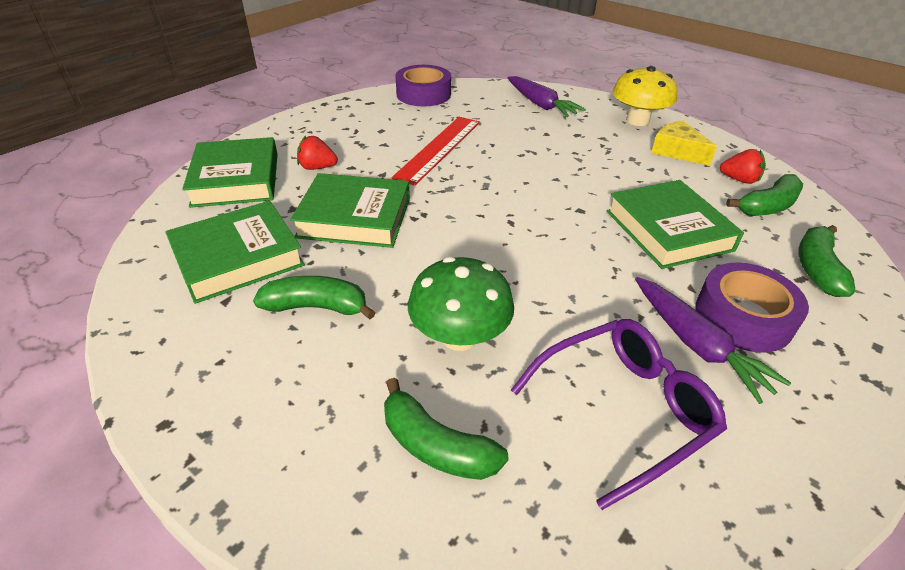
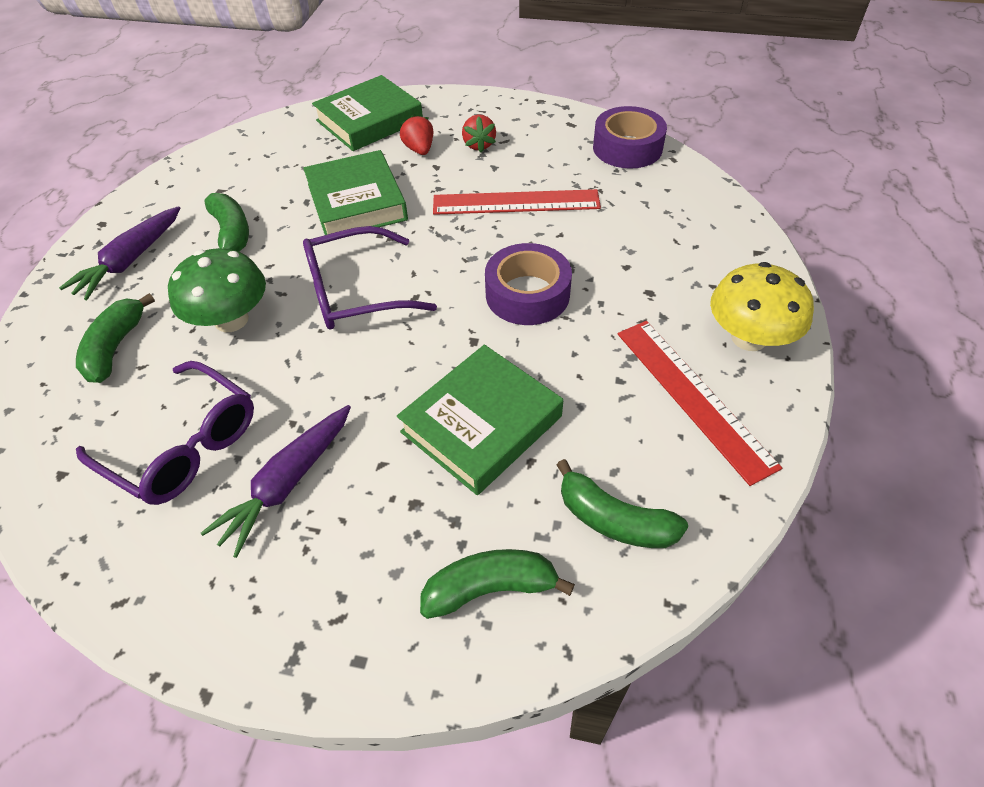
camera: 65 degrees right, 10 degrees up
green book [165,201,305,304] -> none
purple carrot [508,76,586,117] -> purple carrot moved to [59,206,180,300]
yellow cheese [651,120,717,166] -> red ruler [618,321,782,486]
purple tape [695,262,809,353] -> purple tape moved to [485,243,572,325]
red strawberry [720,149,766,184] -> red strawberry moved to [462,114,496,153]
none -> purple glasses [303,226,437,329]

